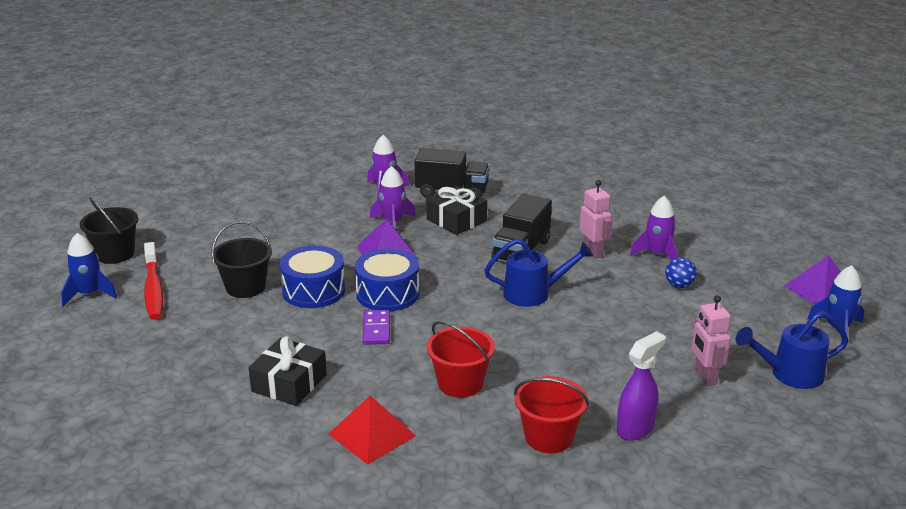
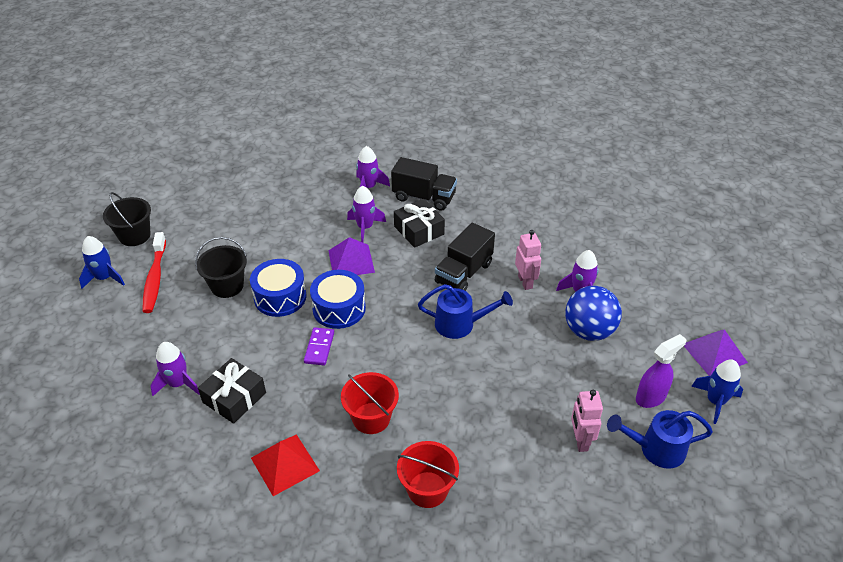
camera: 10 degrees right, 15 degrees up
purple spray bottle [617,331,666,441] -> purple spray bottle moved to [636,334,686,408]
blue ball [665,257,697,288] -> blue ball [565,286,622,341], size x2.01
none -> purple rocket [150,342,200,396]

